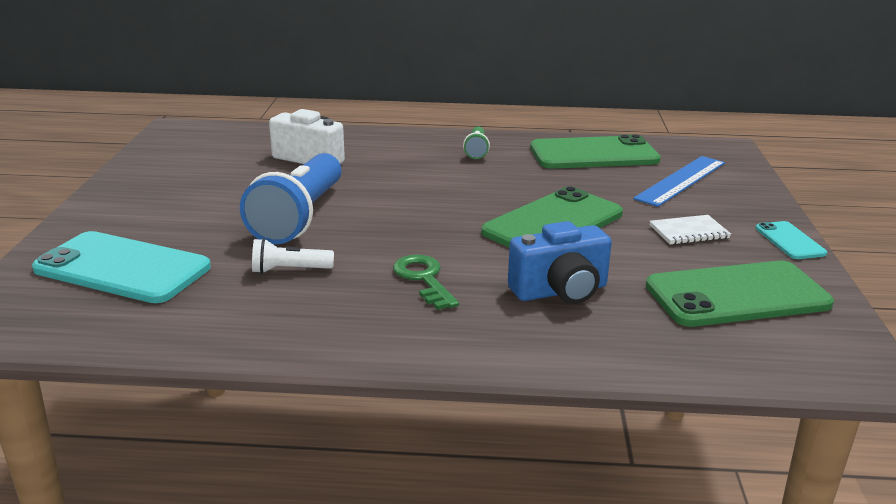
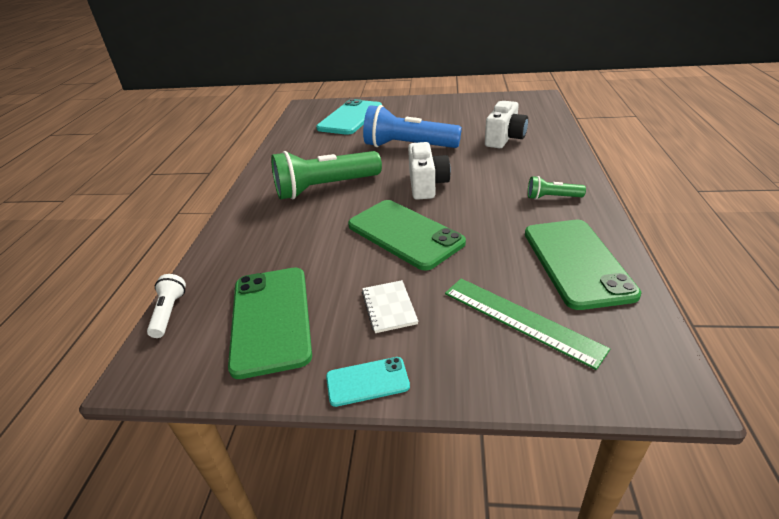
camera: 95 degrees right, 10 degrees up
white flashlight [252,238,334,274] -> white flashlight moved to [147,274,186,338]
green key [393,255,459,310] -> green flashlight [271,151,382,200]
blue camera [508,221,612,304] -> none
blue ruler [633,156,725,207] -> green ruler [445,278,610,370]
none -> white camera [408,142,451,200]

